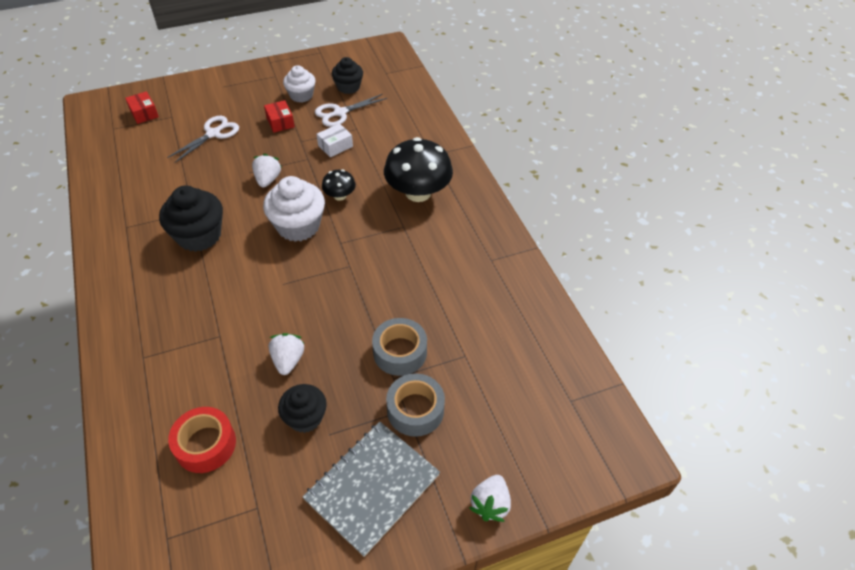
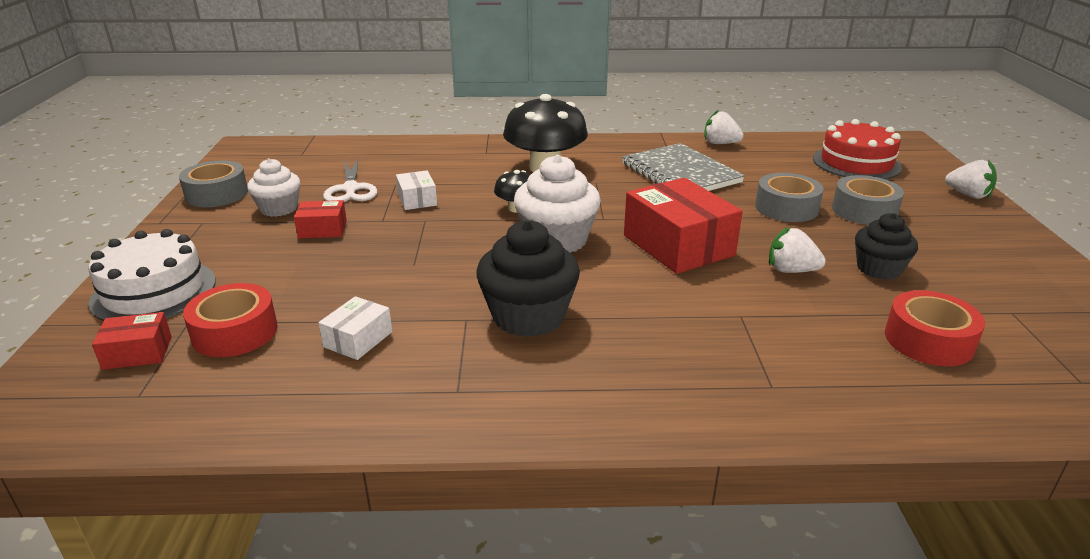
camera: 70 degrees left, 20 degrees down
white scissors [167,116,239,163] -> none
white strawberry [252,154,281,188] -> white strawberry moved to [704,110,744,144]
grey notebook [303,422,440,557] -> grey notebook moved to [622,143,745,191]
black cupcake [332,57,363,94] -> none
none -> white cake [88,229,216,321]
none -> grey tape [179,160,248,207]
none -> red tape [183,283,278,357]
none -> white box [318,296,392,360]
none -> red box [624,178,743,274]
none -> red cake [813,119,902,179]

